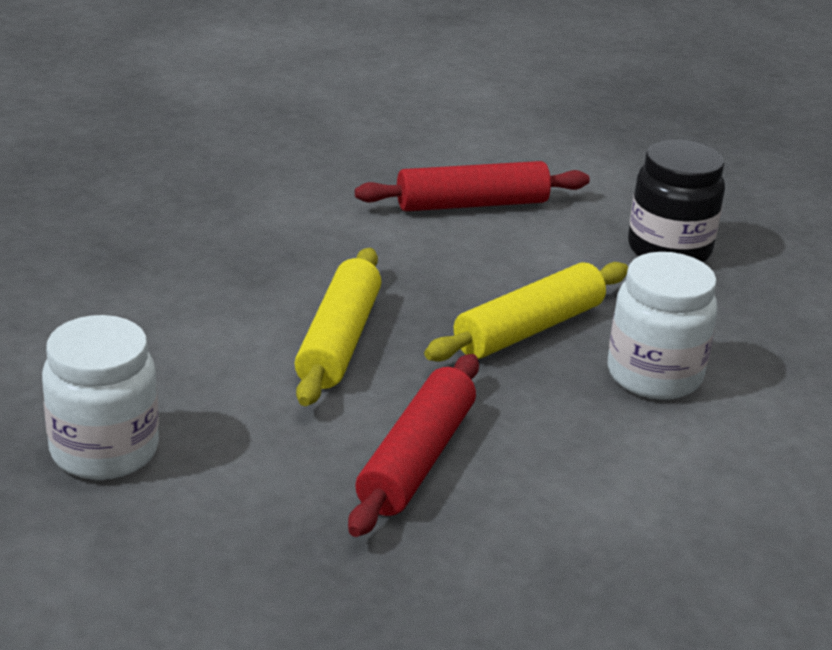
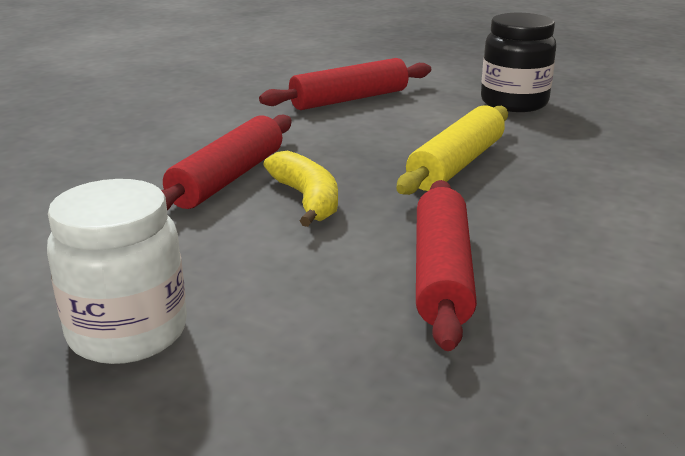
camera: 15 degrees left, 5 degrees down
yellow rolling pin [295,248,381,406] -> yellow banana [264,151,338,227]
white jar [608,252,718,400] -> none
none -> red rolling pin [161,115,292,210]

